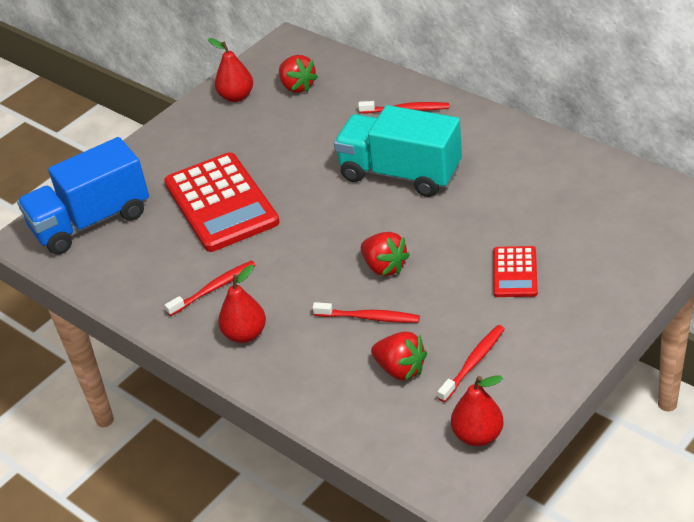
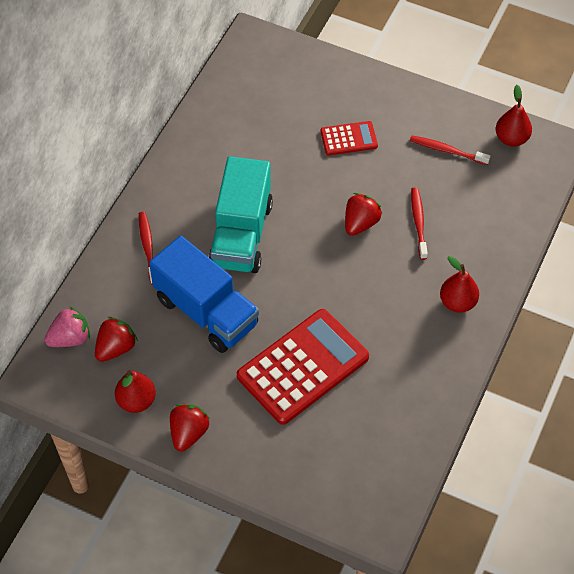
camera: 110 degrees left, 15 degrees up
blue truck [17,137,149,255] -> blue truck moved to [149,236,259,353]
red toothbrush [165,260,256,316] -> none
red strawberry [371,332,427,381] -> red strawberry moved to [170,404,210,452]
none -> pink strawberry [44,306,90,347]

